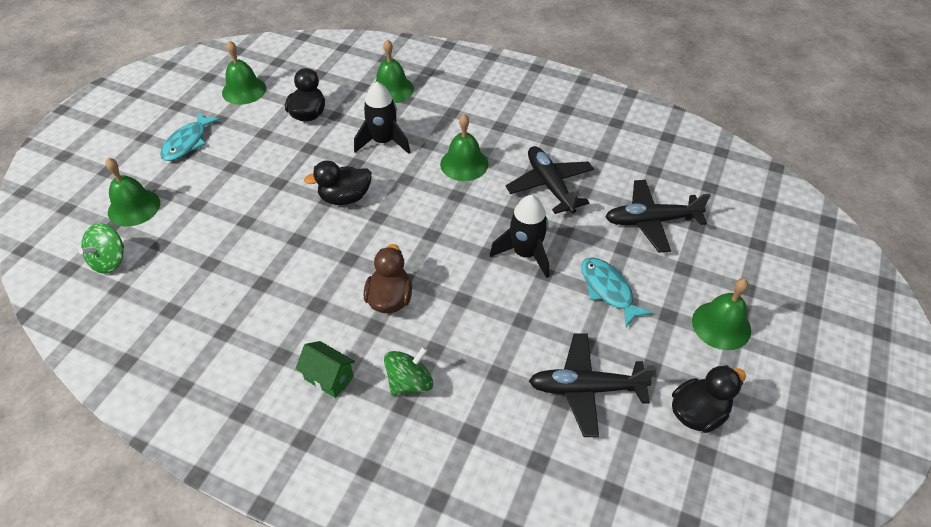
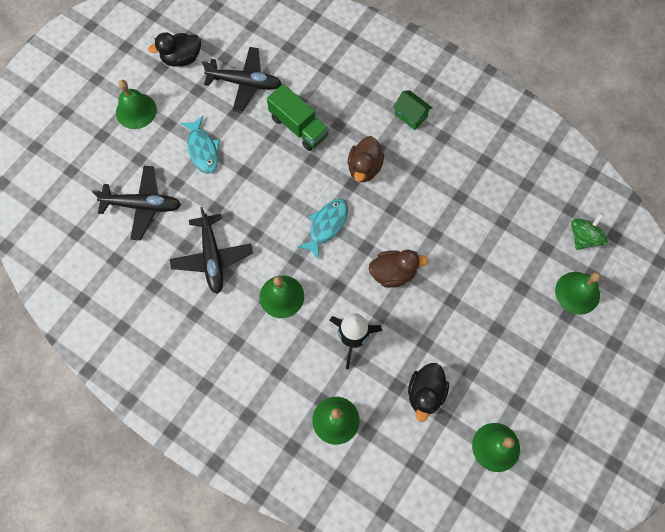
camera: 170 degrees left, 20 degrees up
turquoise fish [160,112,220,161] -> turquoise fish moved to [297,199,348,260]
black duck [304,160,372,205] -> brown duck [369,250,428,288]
green spinning top [384,347,433,396] -> none
black rocket [490,195,549,278] -> none
none -> green truck [267,84,329,151]

